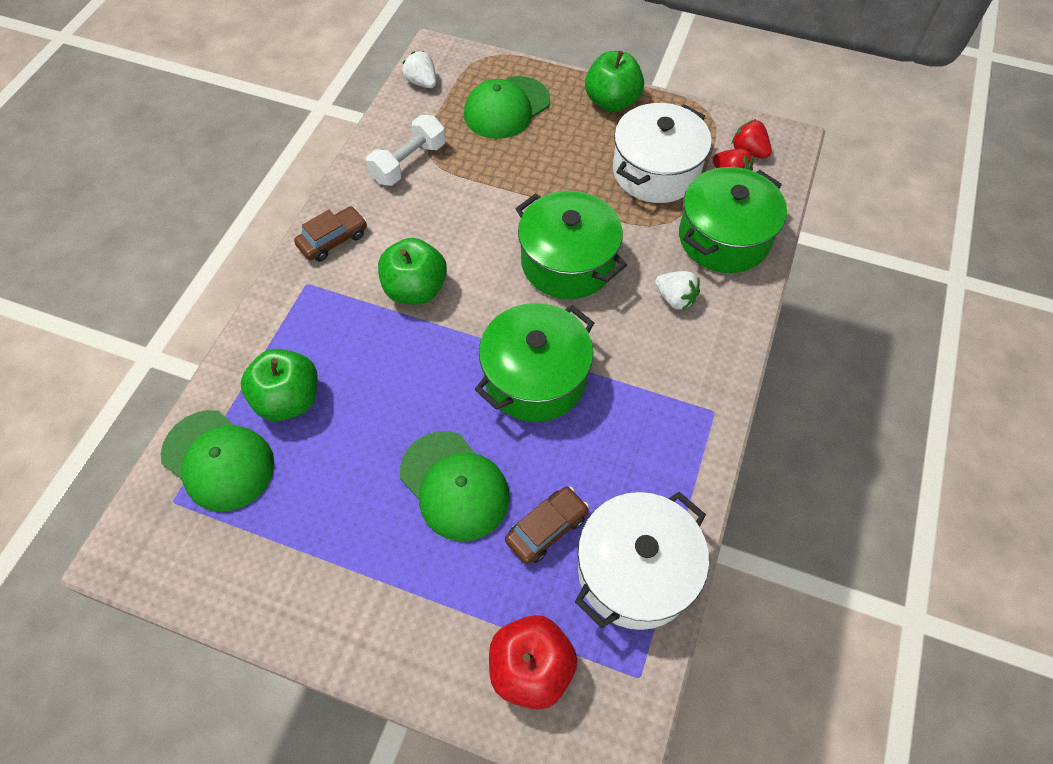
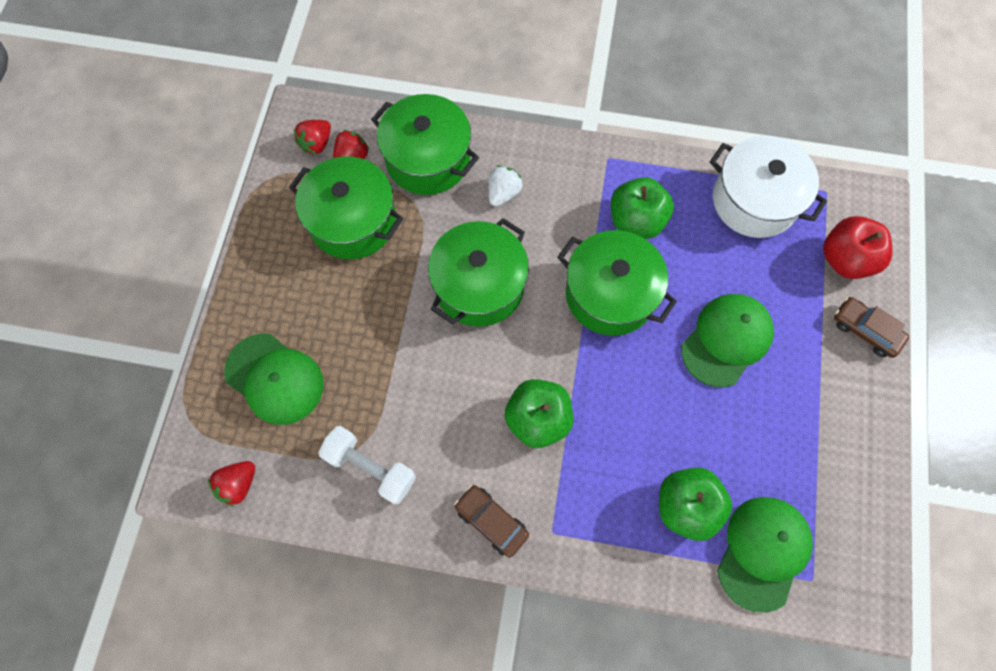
camera: 100 degrees left, 10 degrees up
white strawberry [402,51,436,88] -> red strawberry [208,461,255,507]
brown car [505,486,589,564] -> brown car moved to [834,297,909,358]
green apple [585,51,644,112] -> green apple moved to [611,177,674,239]
white pot [613,103,712,203] -> green pot [289,157,403,259]

